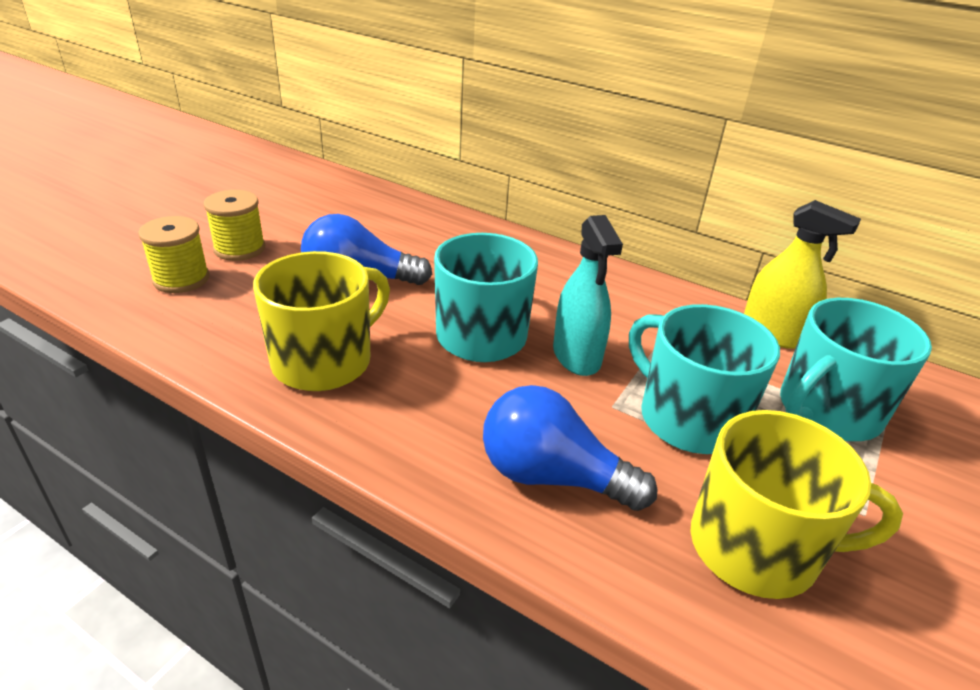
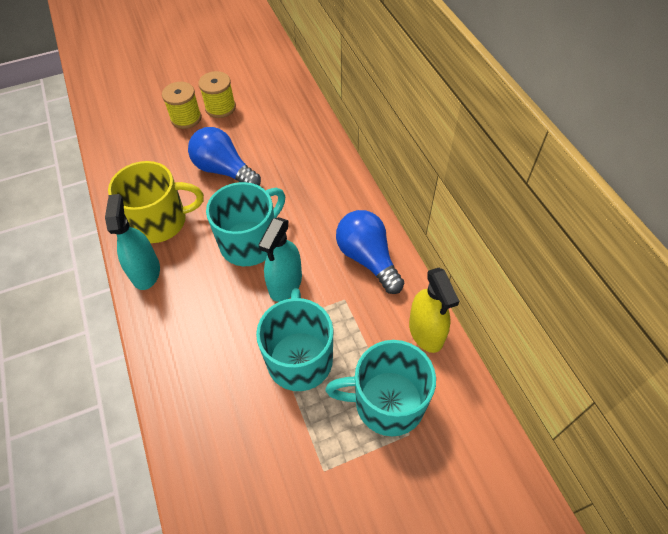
camera: 40 degrees right, 20 degrees up
yellow spool [138,216,210,293] -> yellow spool moved to [198,71,236,118]
blue light bulb [483,385,658,511] -> blue light bulb moved to [336,210,404,294]
yellow mug [690,410,903,599] -> none
none -> turquoise spray bottle [105,194,160,290]

